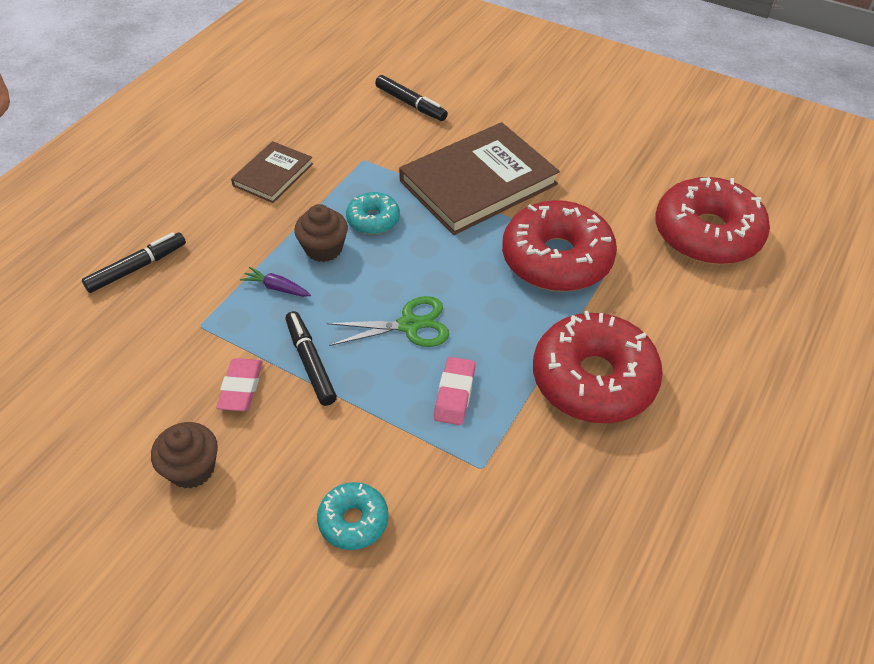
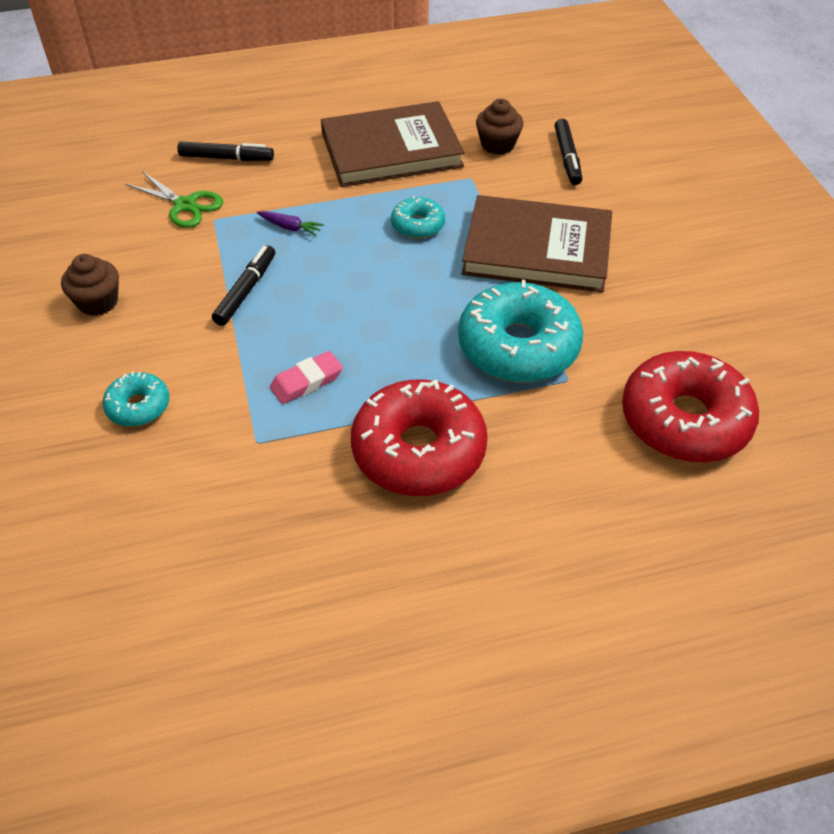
camera: 45 degrees right, 0 degrees up
pink eraser [216,358,263,411] -> none
brown book [231,141,313,203] -> brown book [321,101,465,187], size x1.87
purple carrot [240,267,311,297] -> purple carrot turned 135 degrees clockwise [257,211,324,236]
brown cupcake [294,204,348,262] -> brown cupcake moved to [476,99,524,155]
green scissors [327,296,449,347] -> green scissors moved to [125,171,223,228]
red donut [502,200,617,292] -> turquoise donut [458,280,583,383]

